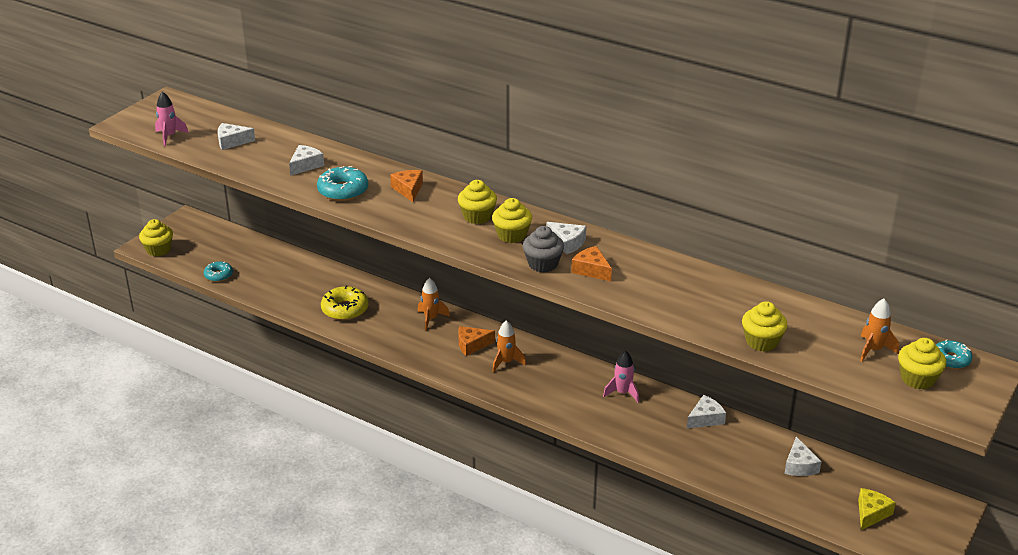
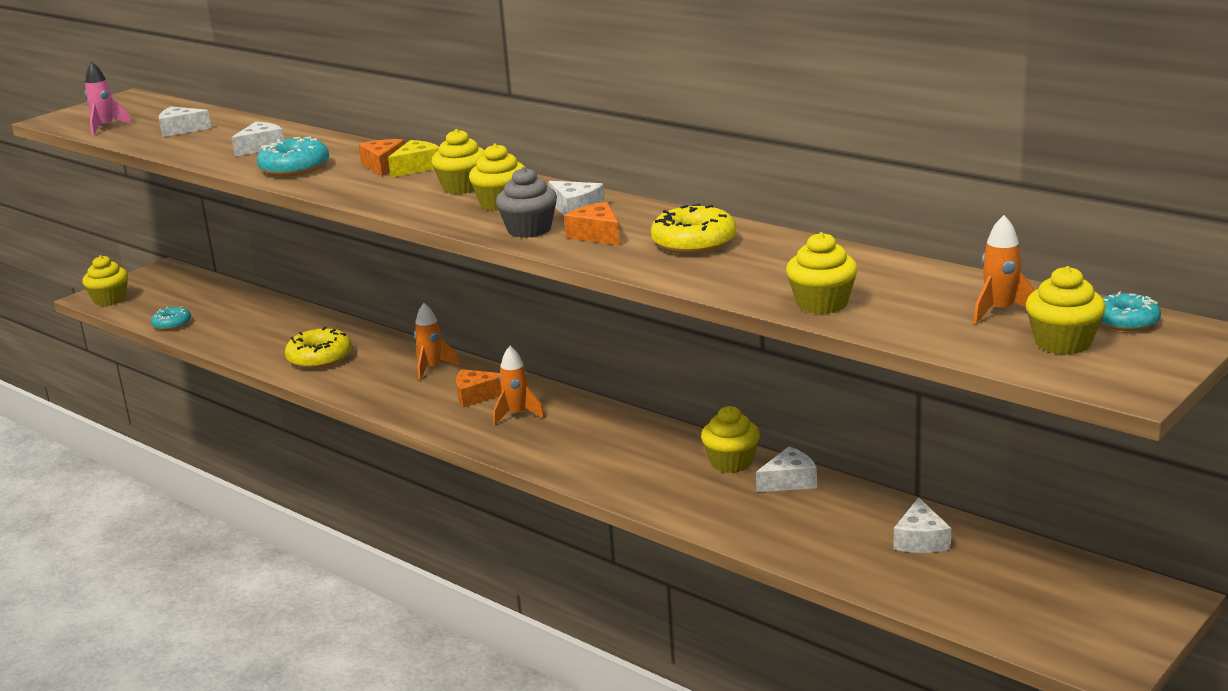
camera: 10 degrees right, 10 degrees down
pink rocket [603,350,639,403] -> none
yellow cheese [858,488,896,530] -> yellow cheese moved to [388,140,439,177]
none -> yellow donut [651,203,736,254]
none -> yellow cupcake [701,406,760,473]

